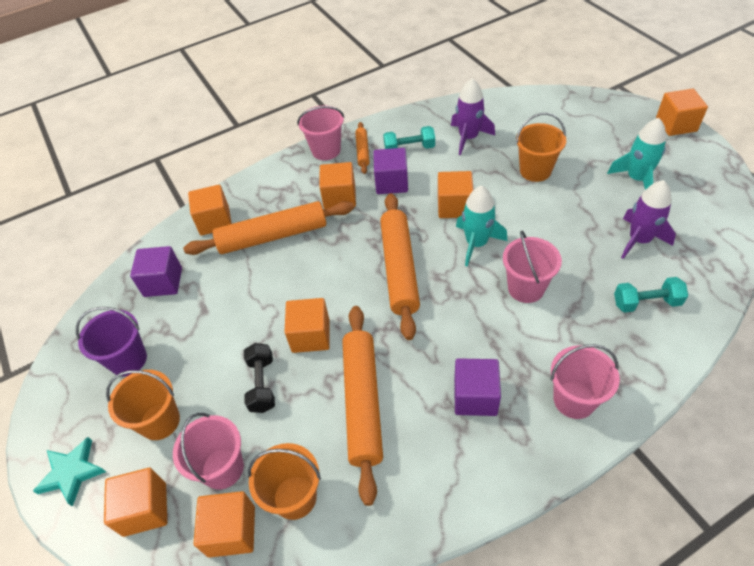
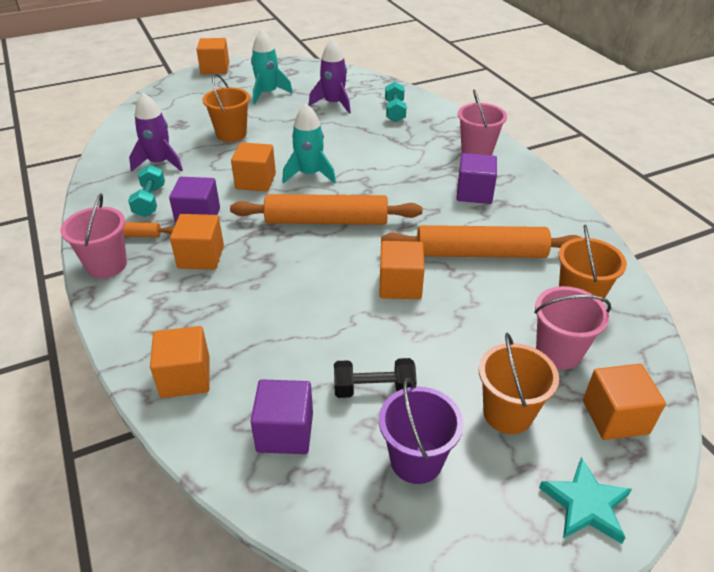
camera: 90 degrees left, 10 degrees down
orange rolling pin [183,201,354,255] -> none
orange cube [194,491,255,558] -> none
black dumbbell [244,343,275,413] -> black dumbbell moved to [334,358,417,398]
pink bucket [503,231,562,303] -> none

